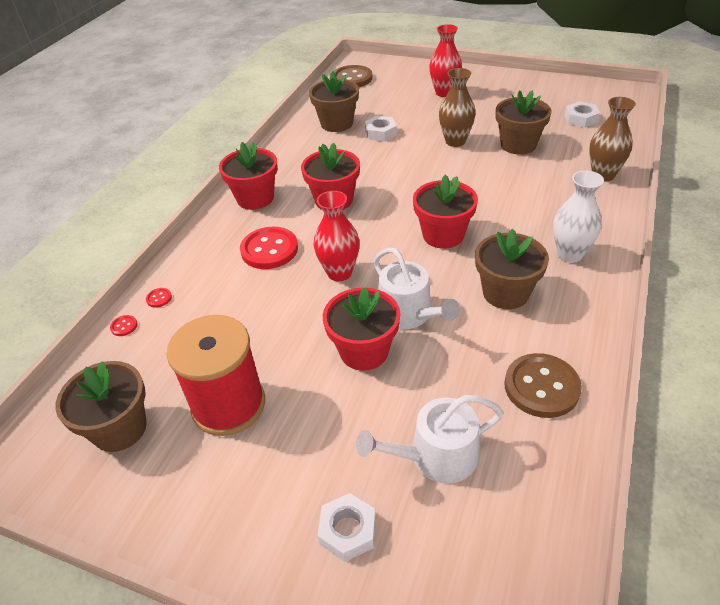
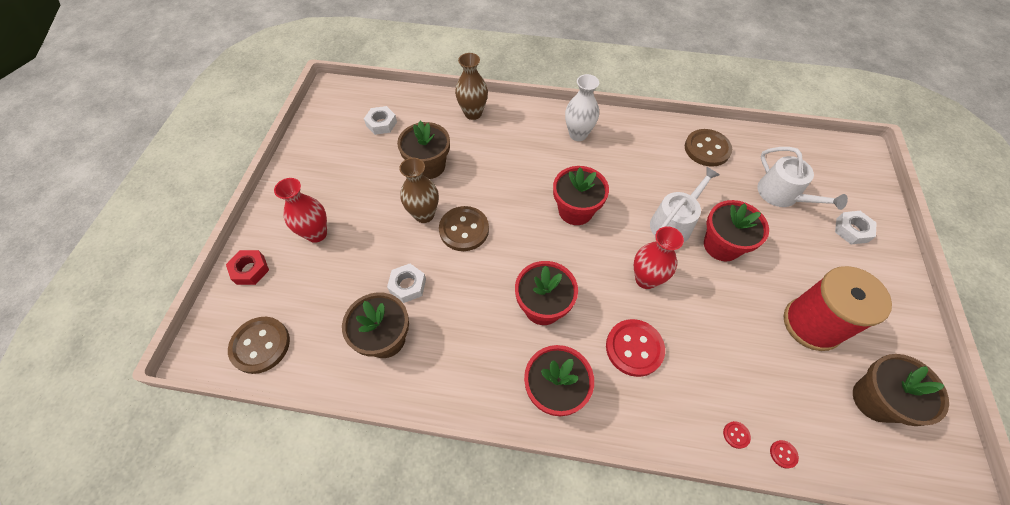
camera: 105 degrees left, 15 degrees up
brown flower pot [475,229,549,309] -> none
none -> red nut [226,250,269,285]
none -> brown button [439,206,489,251]

